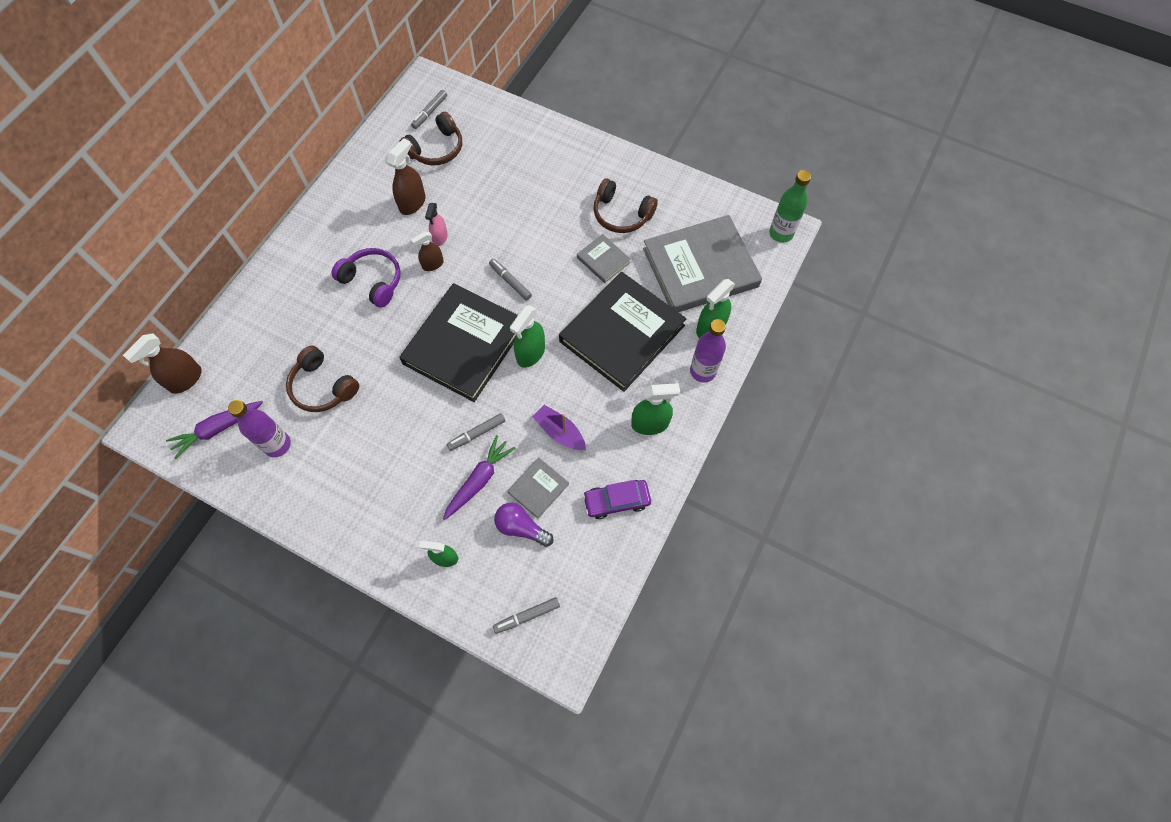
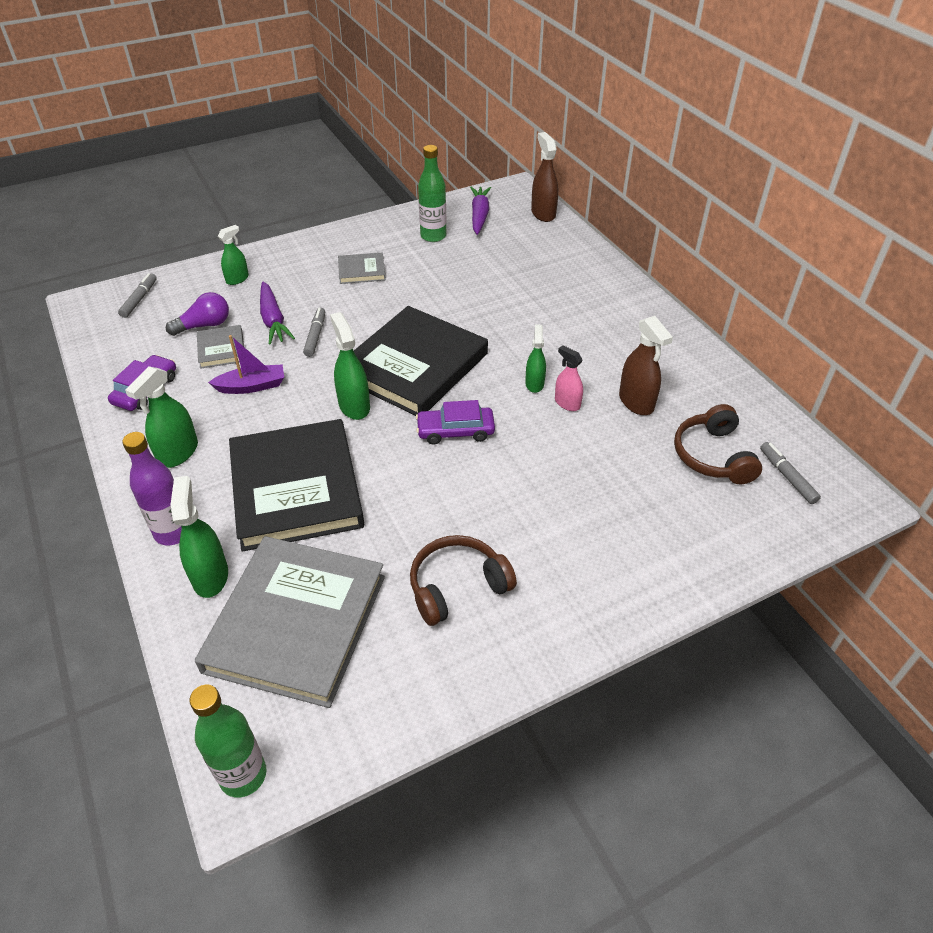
camera: 125 degrees right, 20 degrees down
purple bottle [228,400,291,457] -> green bottle [418,145,446,242]
brown headphones [286,346,359,412] -> none
purple headphones [332,248,400,308] -> none
black book [399,283,518,402] -> black book turned 60 degrees clockwise [354,306,488,416]
brown spray bottle [411,232,444,271] -> green spray bottle [525,324,546,393]
grey marker [489,259,532,300] -> purple car [416,400,495,444]
grey book [577,234,631,283] -> grey book moved to [338,253,386,284]

